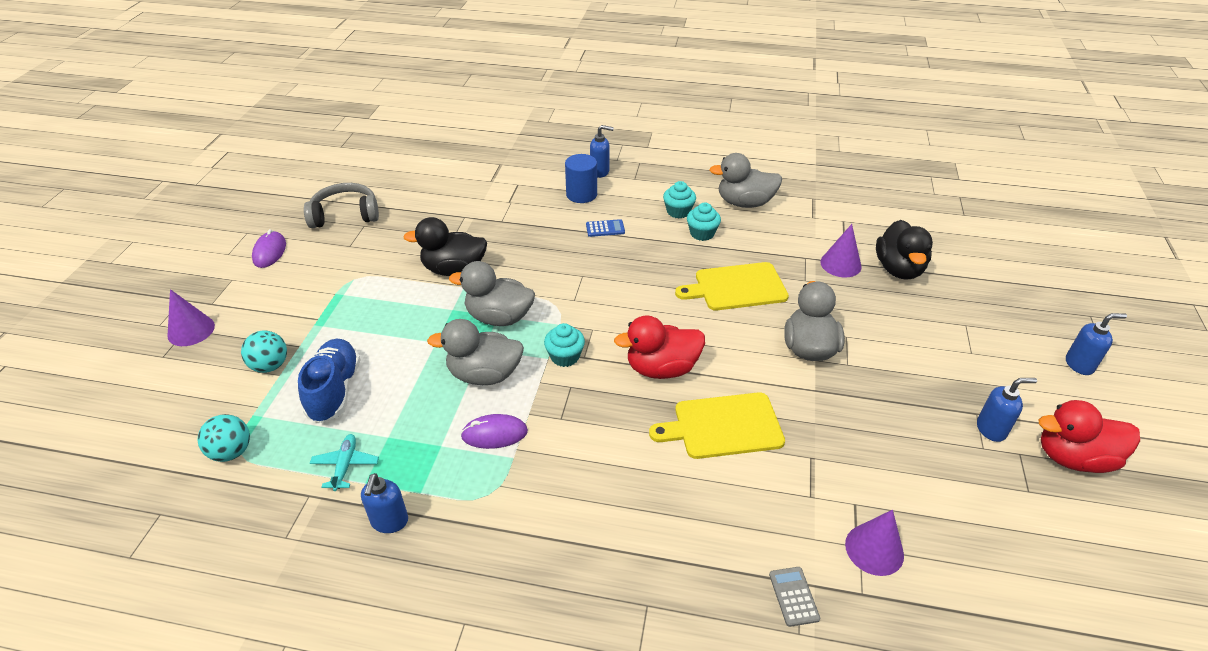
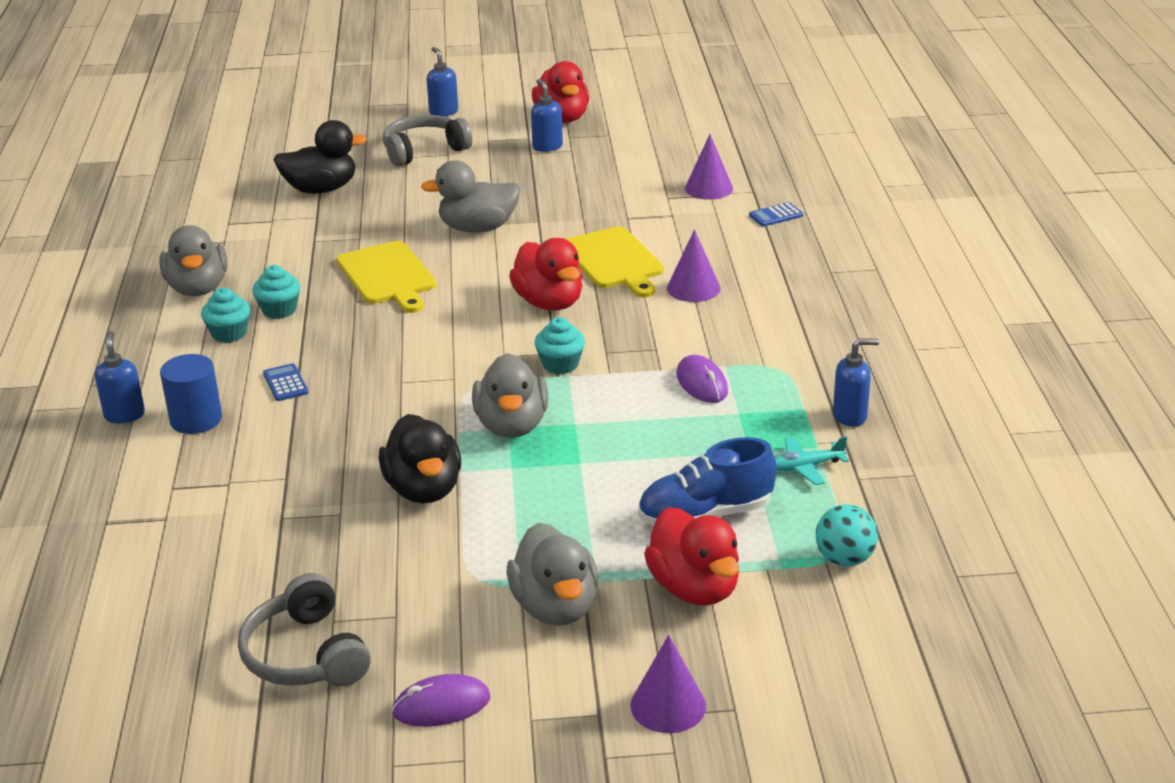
camera: 105 degrees left, 10 degrees down
turquoise ball [241,330,287,373] -> red duck [644,507,739,606]
grey duck [427,319,524,385] -> grey duck moved to [507,523,598,626]
grey calculator [769,567,820,627] -> blue calculator [749,202,803,227]
purple cone [820,224,861,277] -> purple cone moved to [667,229,720,302]
none -> grey headphones [383,115,472,167]

